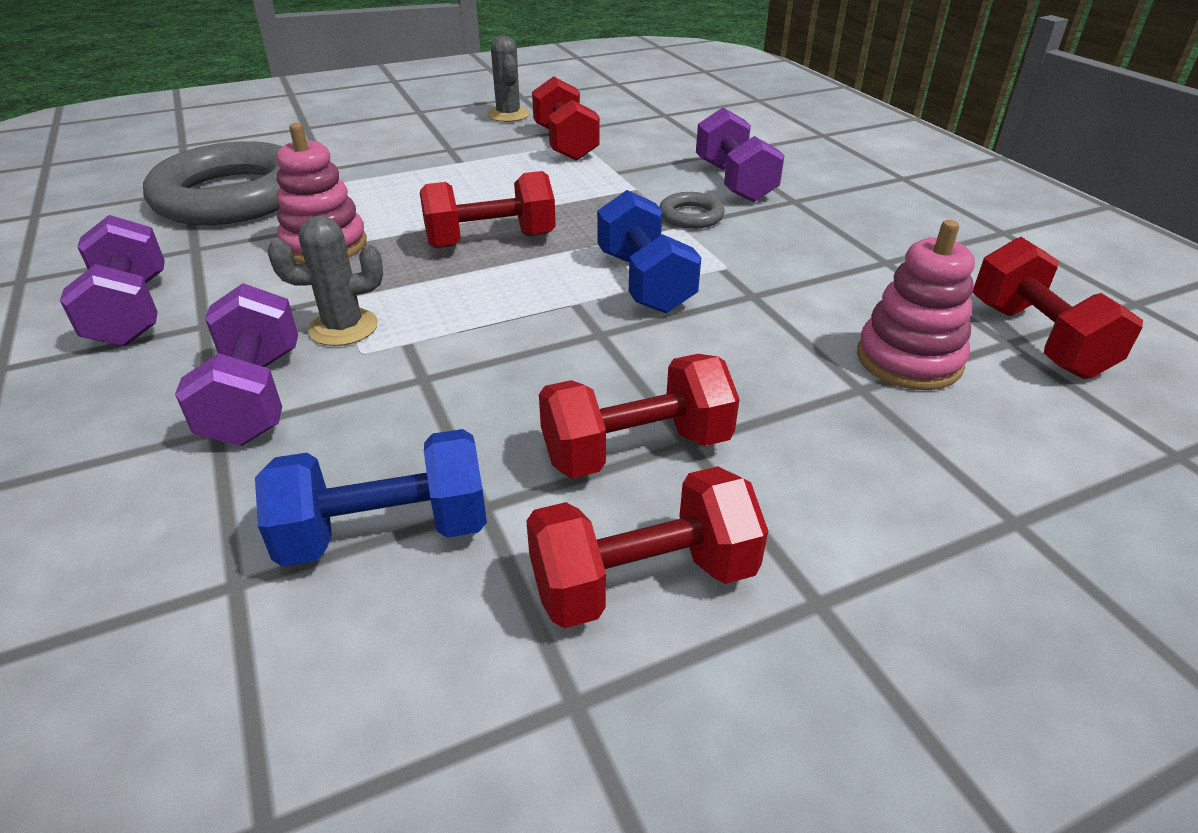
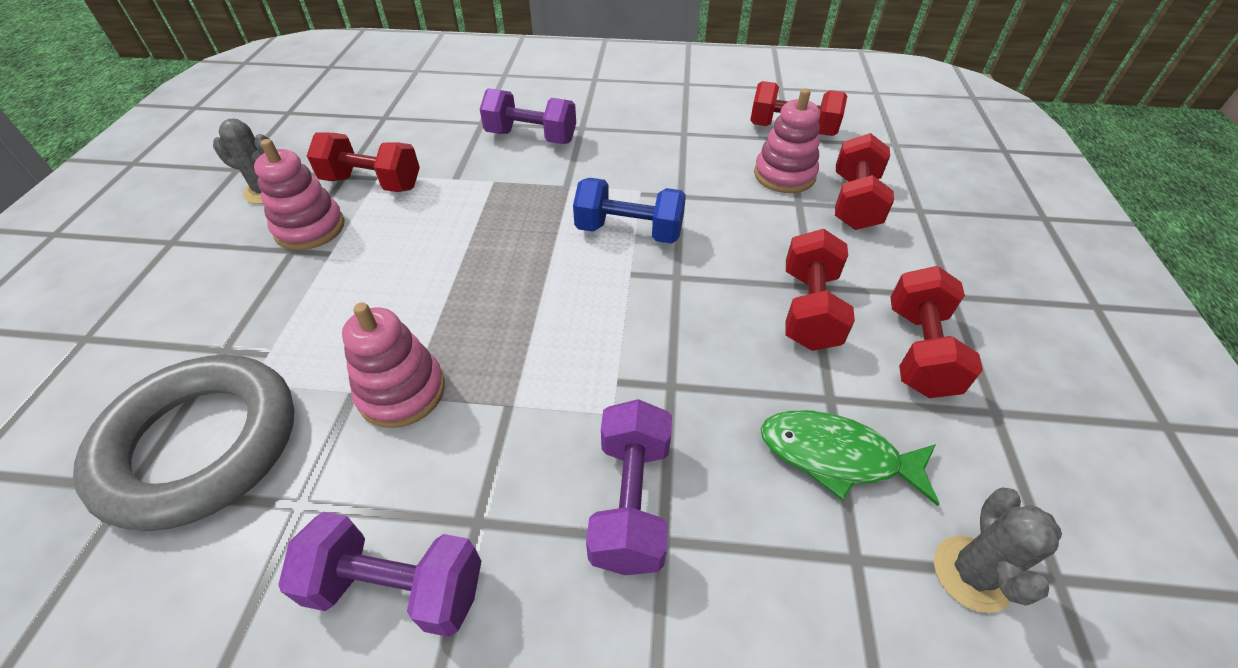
camera: 60 degrees left, 10 degrees up
purple dumbbell [175,283,298,446] -> purple dumbbell turned 75 degrees clockwise [586,399,672,575]
blue dumbbell [255,429,487,567] -> green fish [761,410,939,506]
grey cactus [267,216,383,346] -> grey cactus moved to [934,487,1062,613]
red dumbbell [420,171,556,248] -> red dumbbell moved to [835,133,894,230]
grey ring [659,192,725,229] -> none
none -> pink stacking toy [254,139,345,250]

